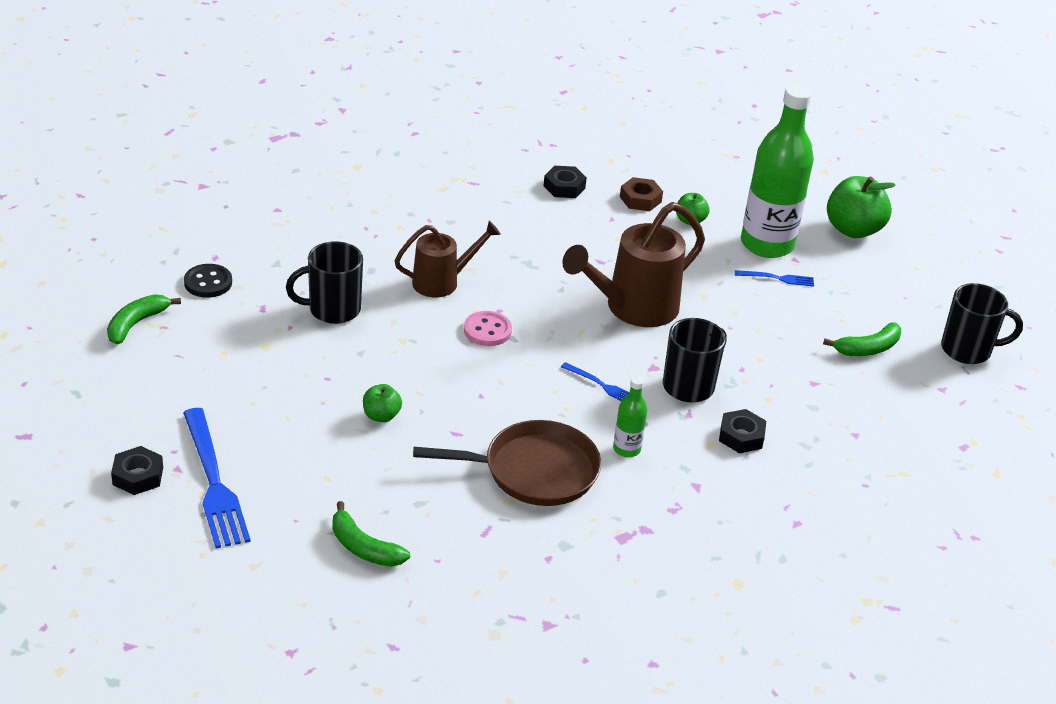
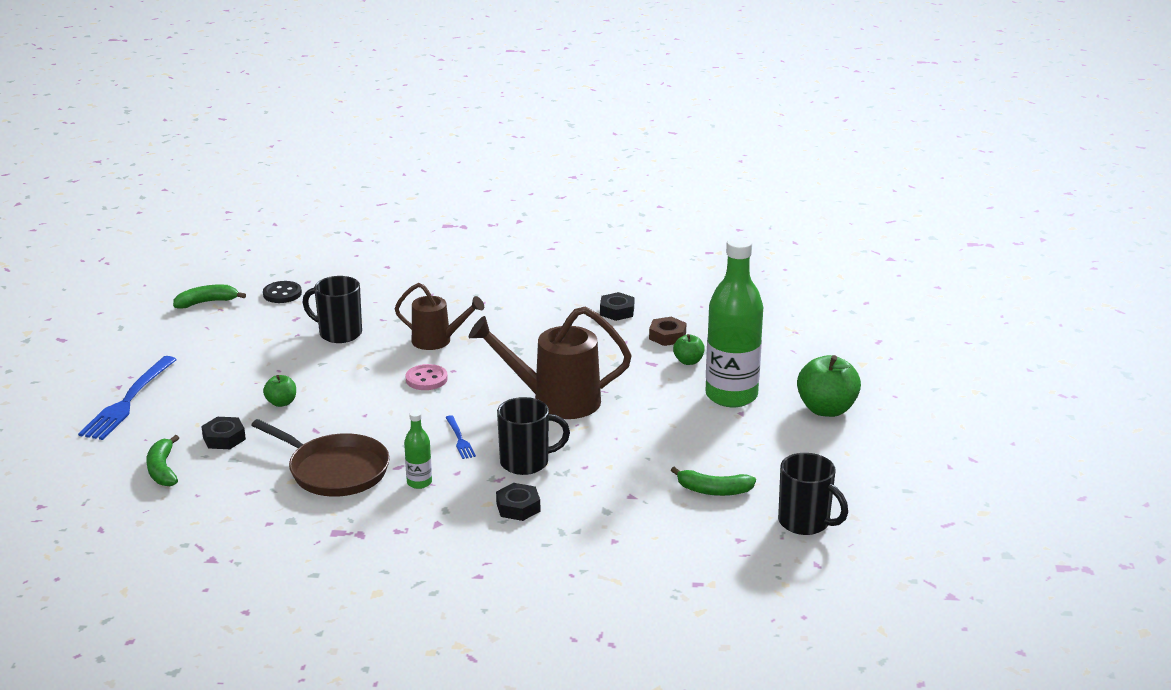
camera: 40 degrees right, 10 degrees down
black nut [111,446,163,495] -> black nut moved to [201,417,246,449]
blue fork [735,270,814,287] -> none

